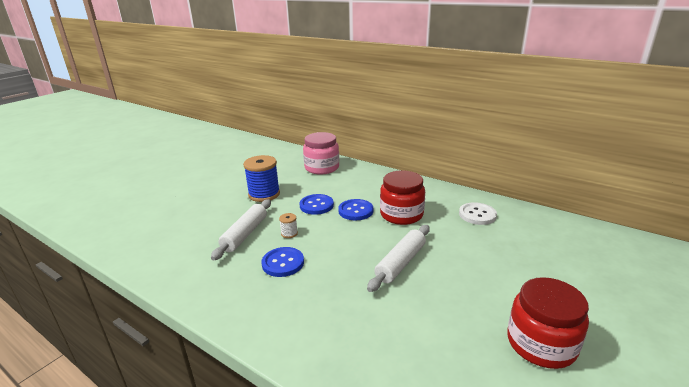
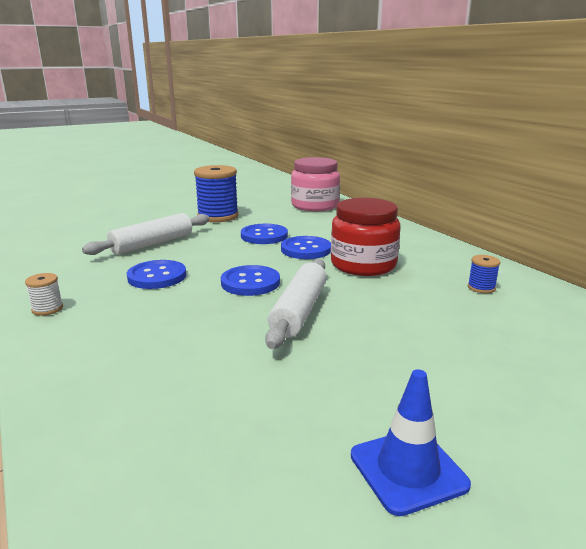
camera: 25 degrees right, 5 degrees down
white spool [279,213,298,238] -> white spool moved to [25,273,63,316]
white rolling pin [367,225,430,292] -> white rolling pin turned 45 degrees counterclockwise [265,259,327,349]
white button [459,202,497,225] -> blue spool [468,255,500,293]
red jar [507,277,589,369] -> blue traffic cone [351,369,471,516]
none -> blue button [221,265,280,296]

